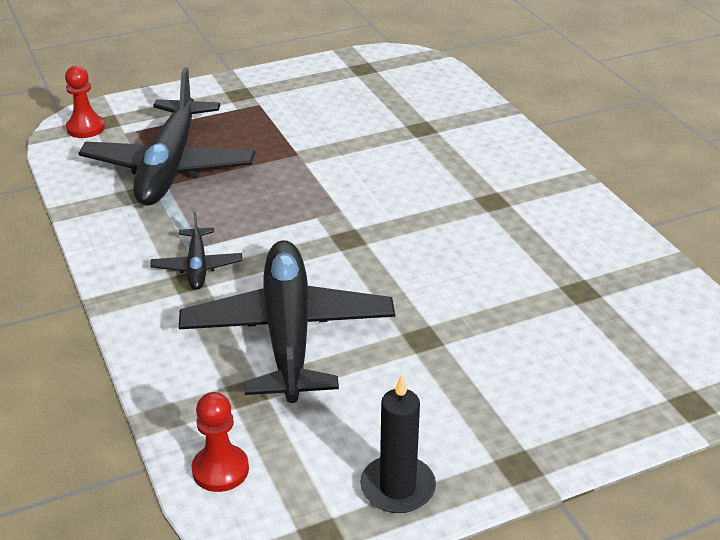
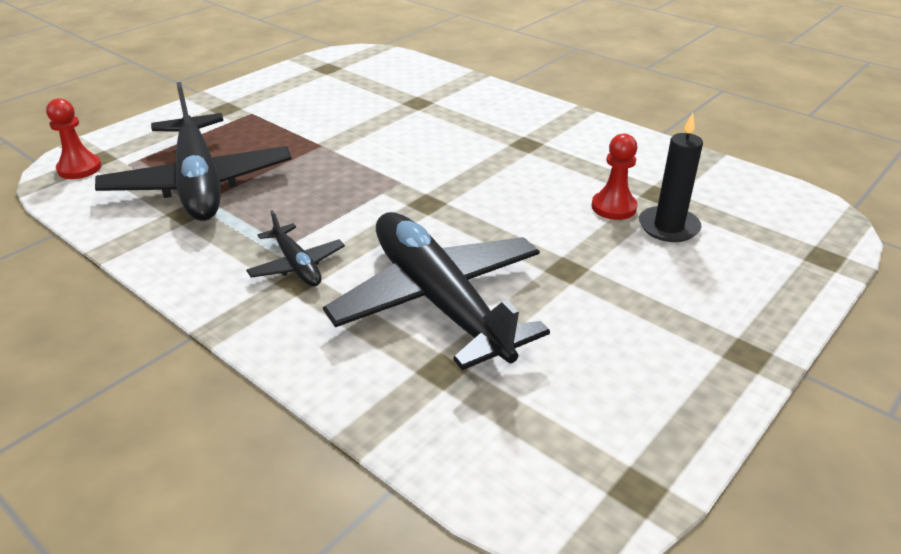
camera: 25 degrees left, 0 degrees up
red pawn [192,392,249,492] -> red pawn moved to [592,133,638,220]
black candle [360,374,436,513] -> black candle moved to [639,113,703,242]

